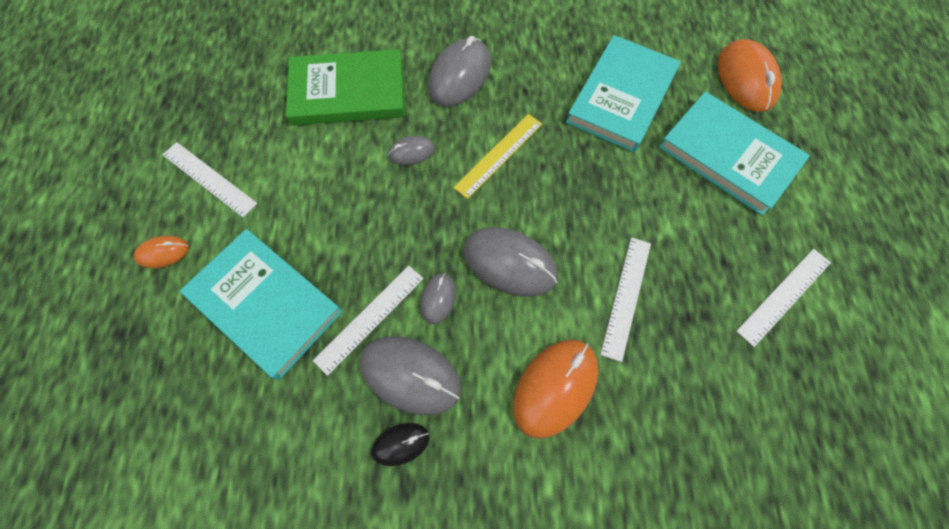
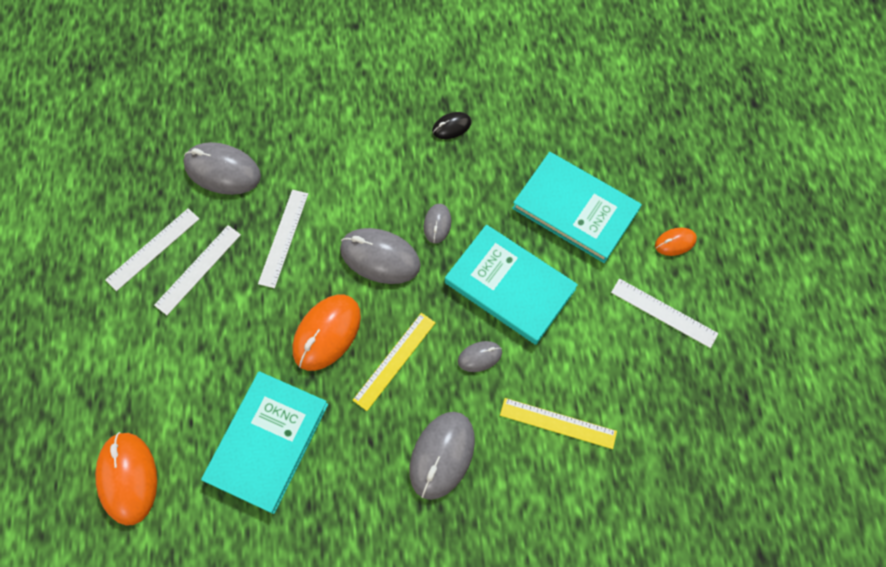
camera: 175 degrees right, 0 degrees up
green book [286,49,405,126] -> yellow ruler [500,398,617,449]
white ruler [313,266,424,376] -> white ruler moved to [154,225,241,315]
grey mouse [360,336,461,415] -> grey mouse moved to [184,142,261,195]
orange mouse [513,340,598,438] -> orange mouse moved to [293,295,361,371]
turquoise book [659,91,810,215] -> turquoise book moved to [445,224,578,345]

